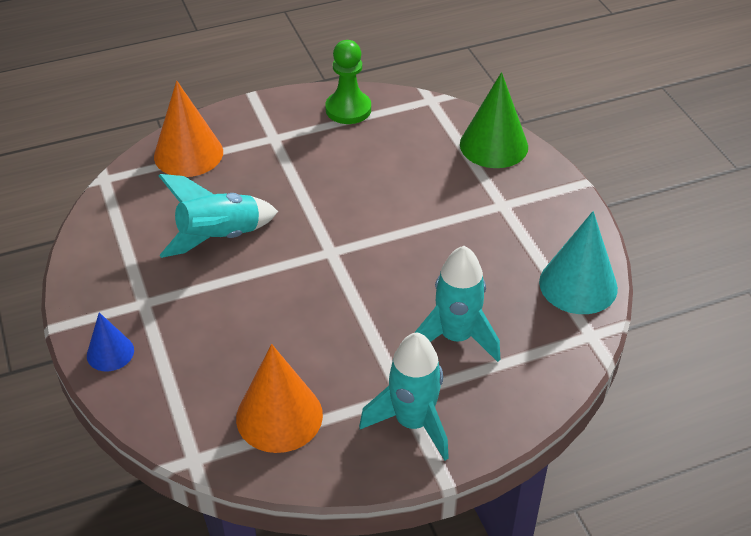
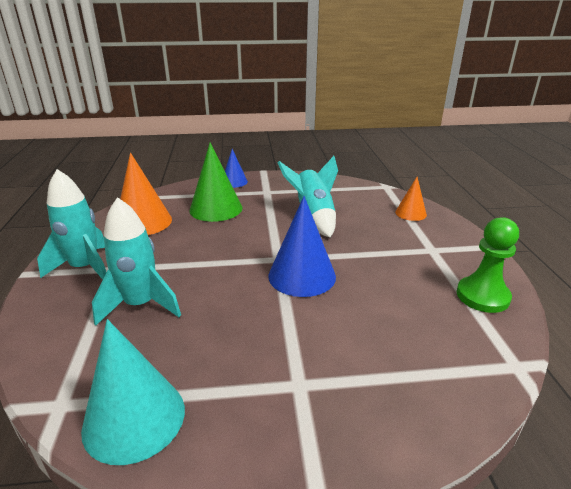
camera: 105 degrees right, 15 degrees down
orange cone [154,81,223,177] -> orange cone [395,177,427,221], size x0.57
green cone [460,72,528,168] -> green cone moved to [189,142,243,222]
none -> blue cone [268,196,336,297]

